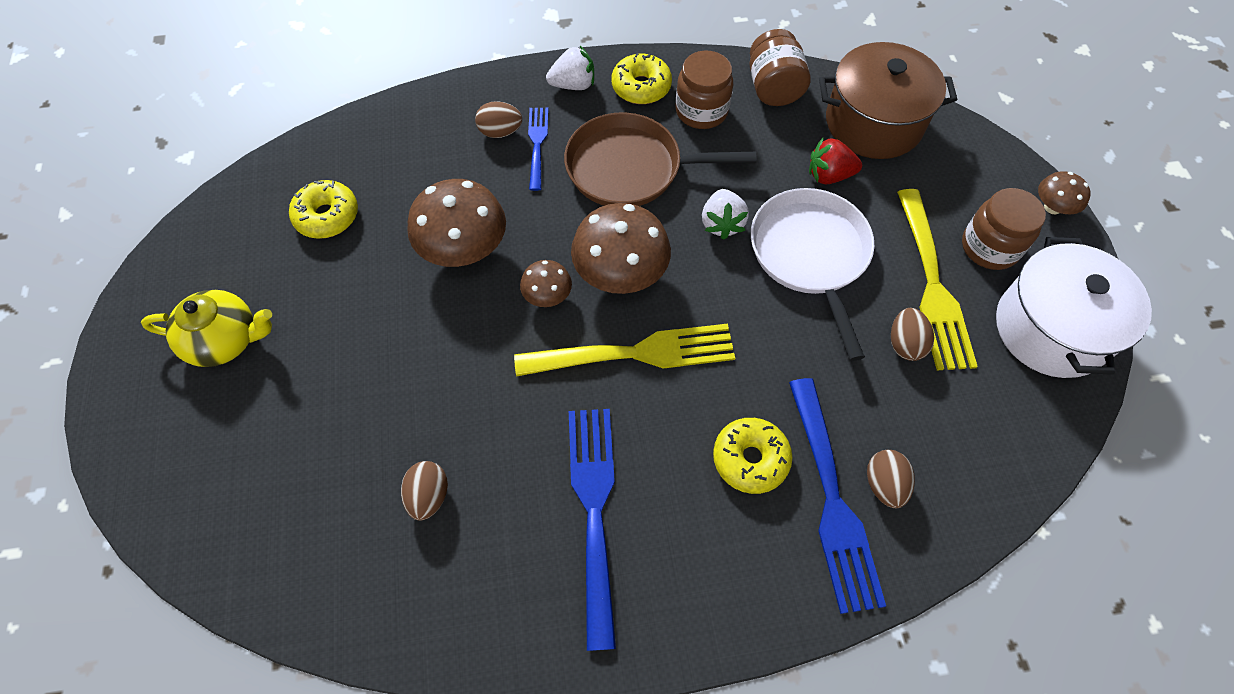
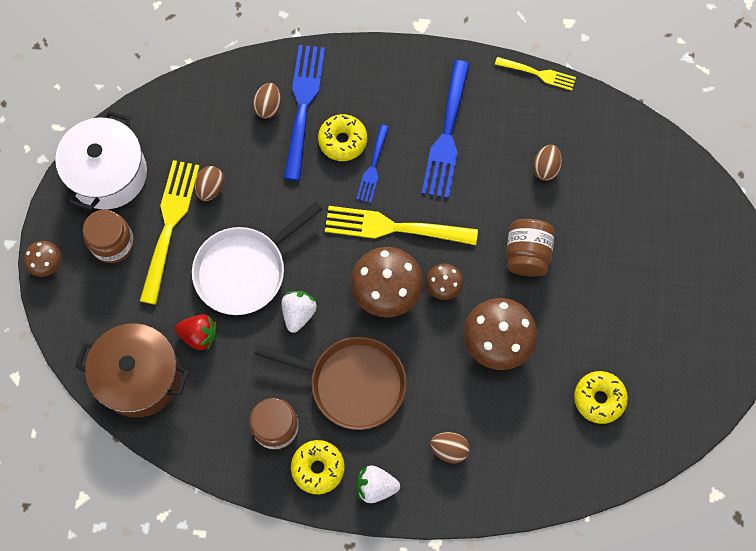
camera: 165 degrees left, 10 degrees up
yellow teapot [141,290,272,367] -> none
blue fork [528,108,548,191] -> blue fork moved to [356,125,389,203]
brown jar [750,29,811,106] -> brown jar moved to [506,219,555,277]
white pan [751,188,875,361] -> white pan turned 45 degrees clockwise [192,202,322,315]
none -> yellow fork [495,57,576,91]

